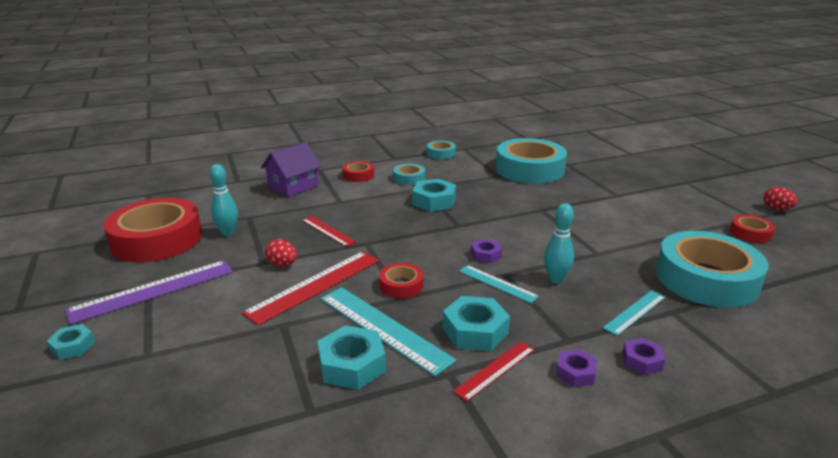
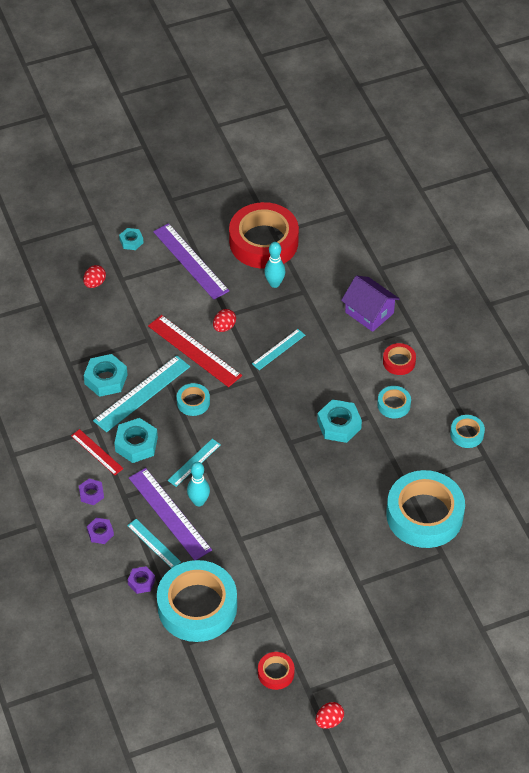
camera: 90 degrees right, 25 degrees up
red ruler [302,216,356,247] -> turquoise ruler [252,329,305,370]
red tape [379,263,423,298] -> turquoise tape [177,383,210,416]
purple nut [471,239,502,264] -> purple nut moved to [128,566,155,594]
none -> red egg [83,265,106,288]
none -> purple ruler [129,468,212,560]

